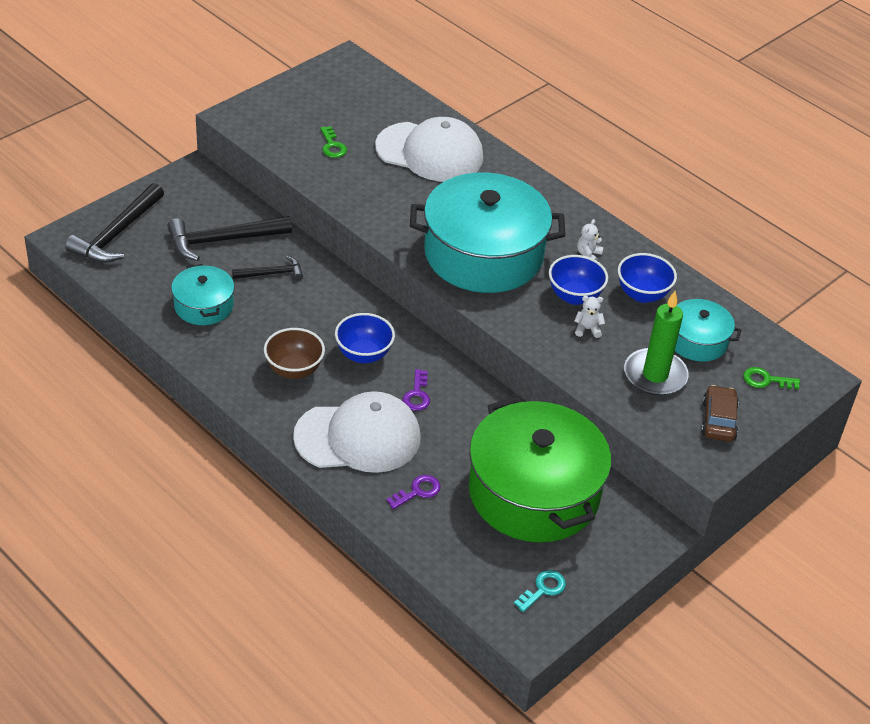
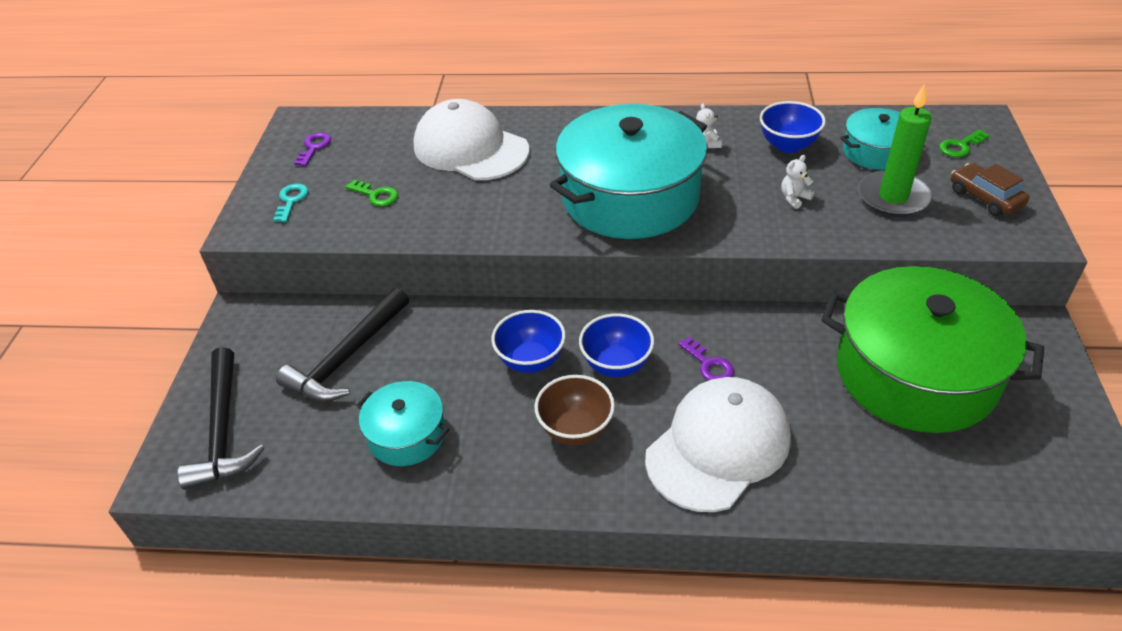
camera: 35 degrees left, 0 degrees up
black hammer [232,256,303,281] -> none
white cap [375,117,483,182] -> white cap turned 120 degrees counterclockwise [414,99,529,180]
purple key [386,475,441,509] -> purple key moved to [294,132,331,166]
turquoise key [514,570,566,612] -> turquoise key moved to [273,183,308,222]
blue bowl [549,255,608,305] -> blue bowl moved to [491,310,566,373]

